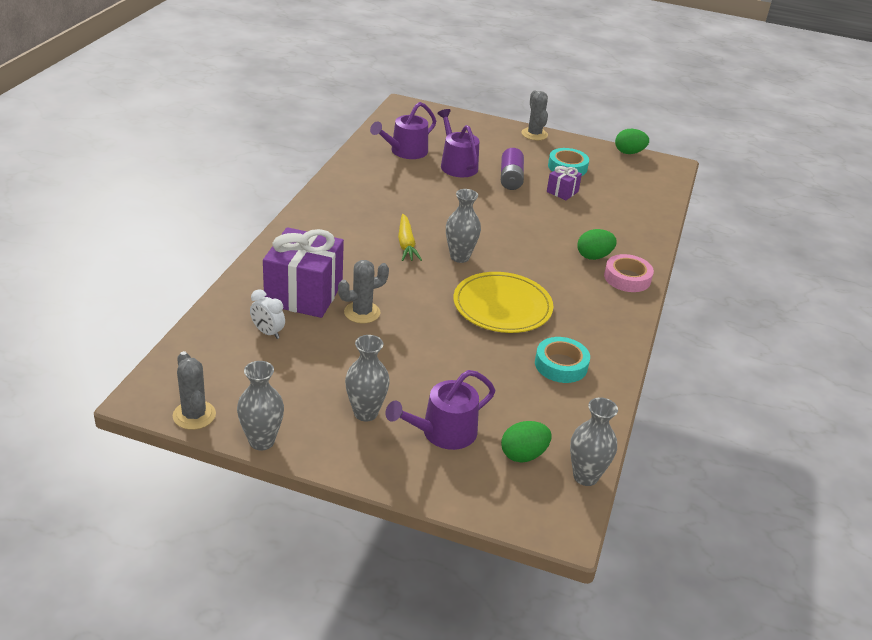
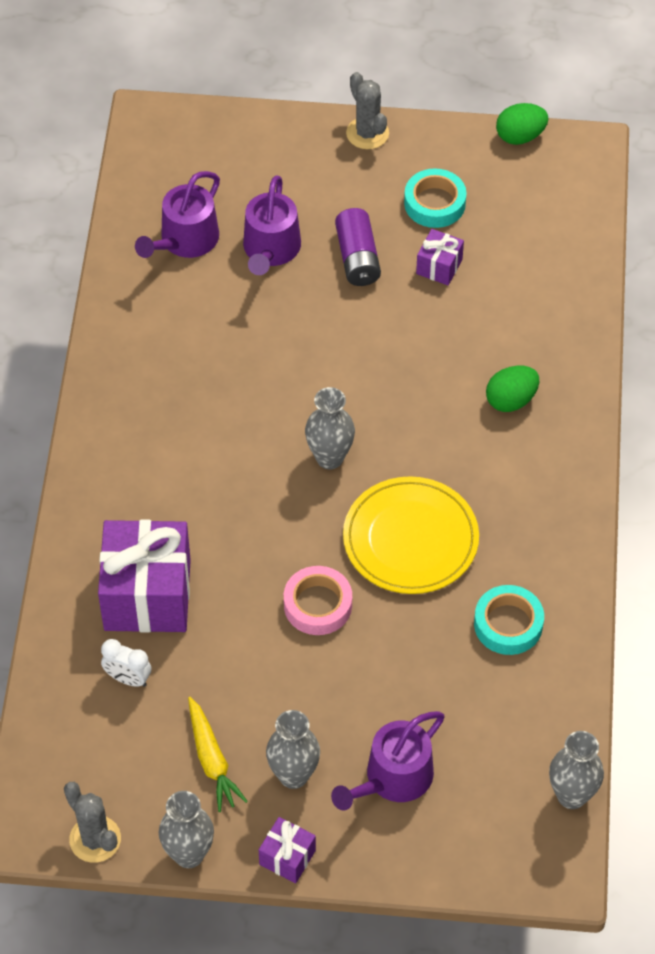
camera: 10 degrees left, 20 degrees up
grey cactus [338,260,389,323] -> none
yellow carrot [398,214,422,261] -> yellow carrot moved to [188,697,248,812]
purple watering can [437,109,479,177] -> purple watering can turned 135 degrees counterclockwise [243,175,301,275]
green egg [501,421,551,462] -> none
pink tape [604,254,654,292] -> pink tape moved to [284,566,352,635]
none -> purple gift [259,817,316,883]

